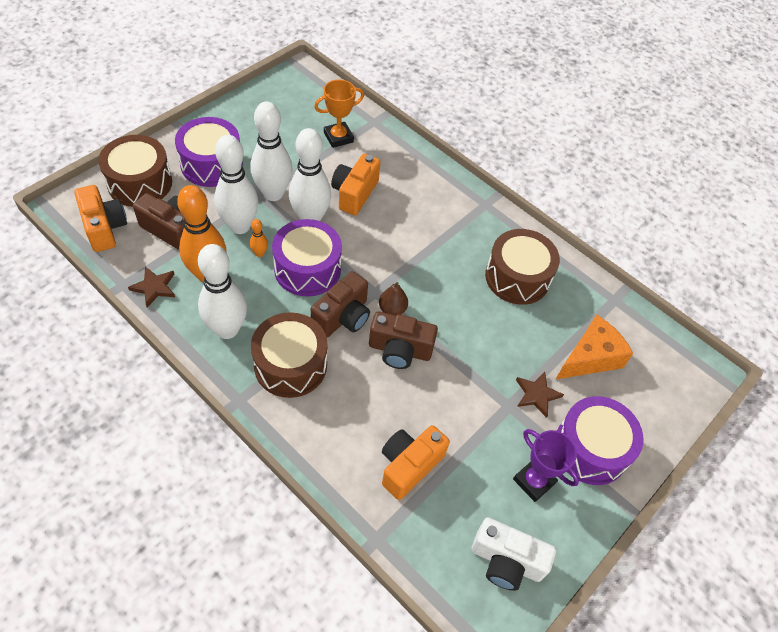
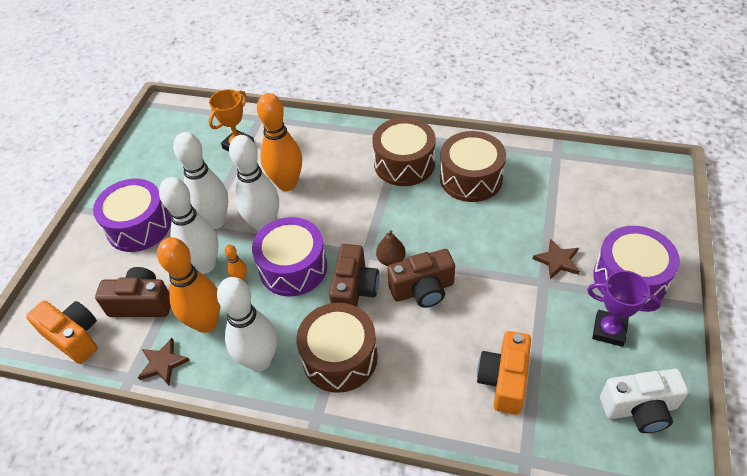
camera: 20 degrees left, 5 degrees down
brown drum [98,135,172,207] -> brown drum moved to [372,117,436,186]
orange camera [331,154,380,215] -> orange bowling pin [257,93,302,191]
orange cheese [556,315,633,379] -> none

